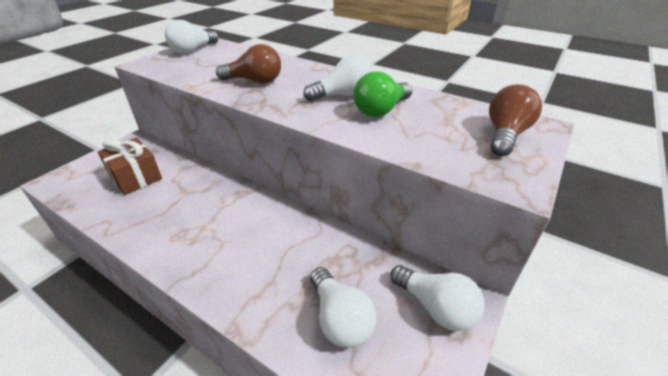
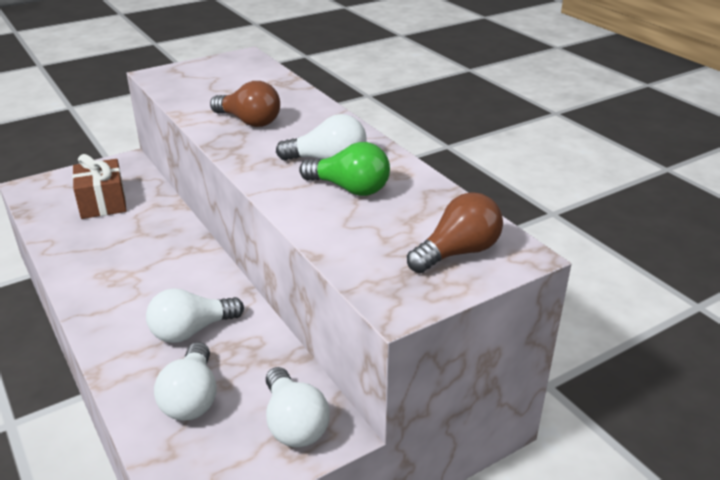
camera: 25 degrees right, 5 degrees down
white light bulb [165,20,219,54] -> white light bulb moved to [146,288,244,343]
green light bulb [353,71,412,117] -> green light bulb turned 135 degrees counterclockwise [299,142,390,196]

